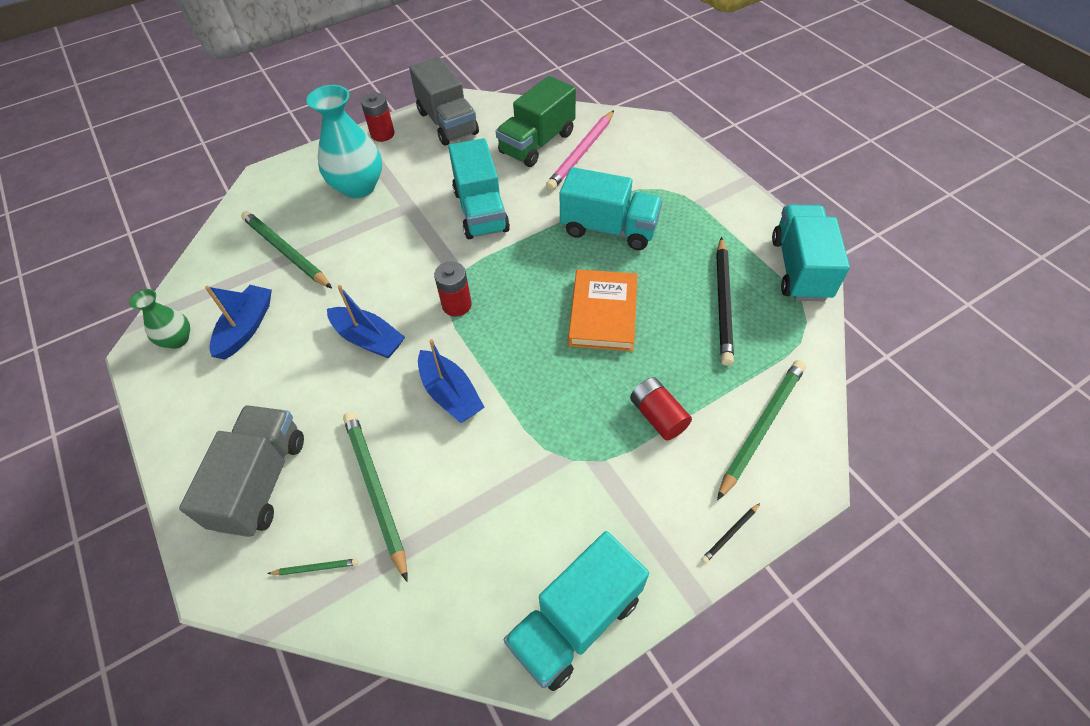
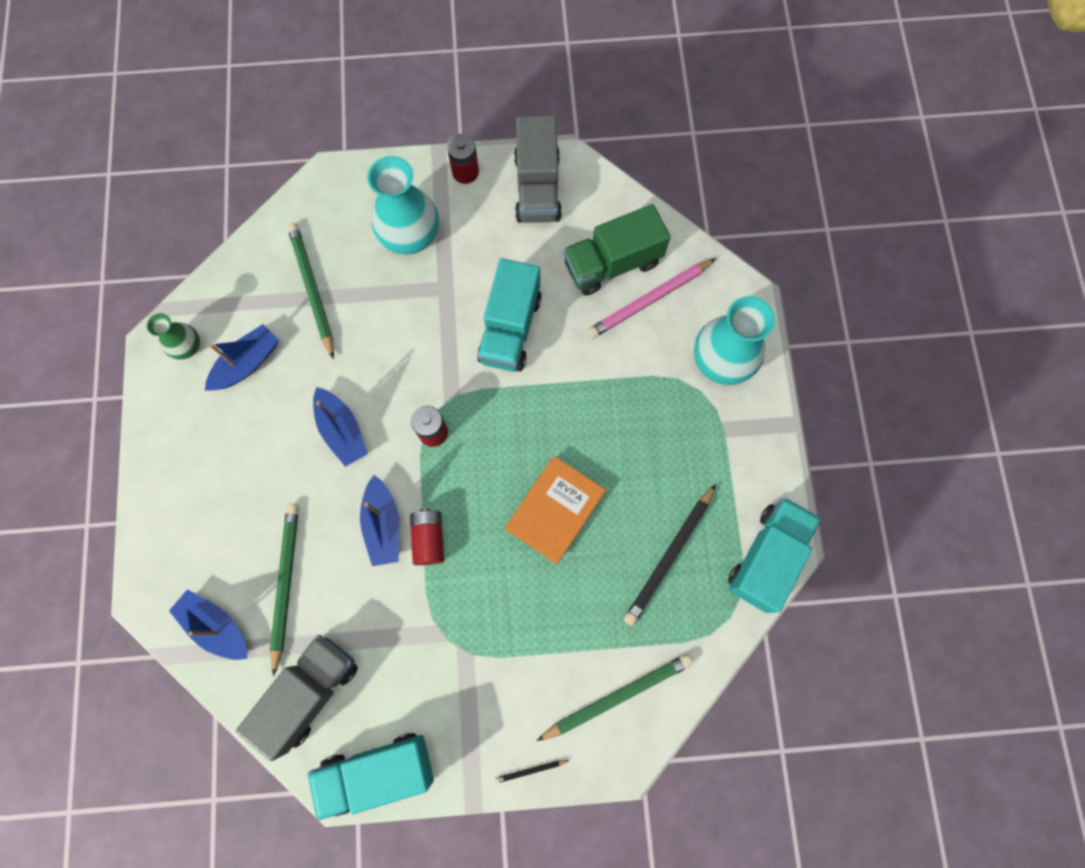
camera: 25 degrees right, 20 degrees up
grey truck [179,405,304,537] -> grey truck moved to [236,635,358,761]
green pencil [267,559,358,575] -> blue boat [169,589,247,660]
turquoise truck [560,167,663,250] -> none
red battery [630,377,692,441] -> red battery moved to [410,508,444,565]
none -> turquoise vase [694,296,775,385]

